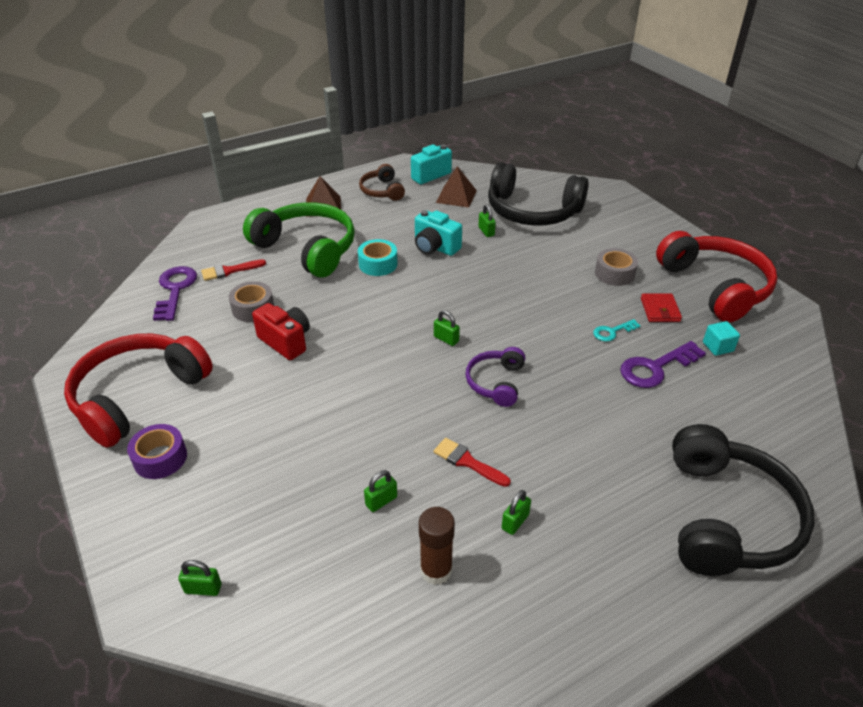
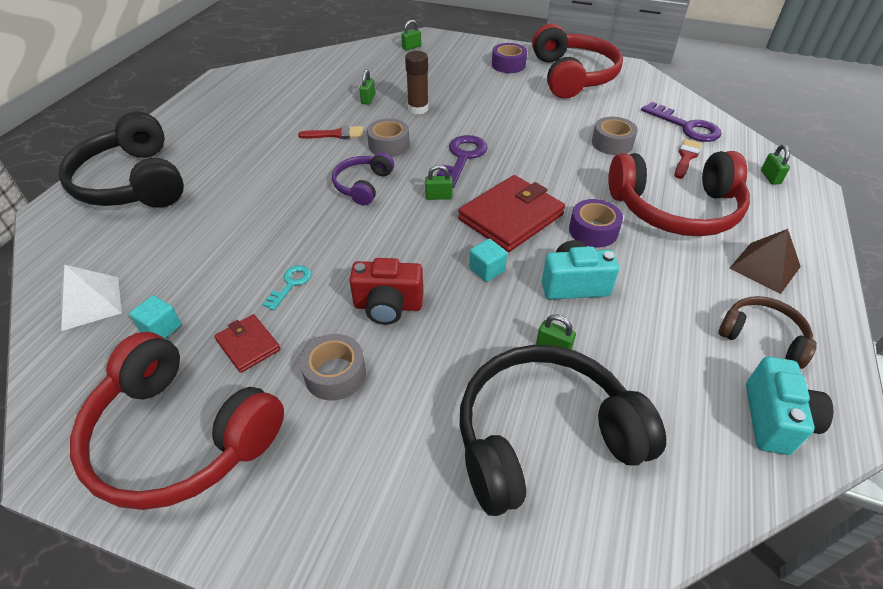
camera: 140 degrees right, 5 degrees up
green headphones [243,202,355,278] -> red headphones [608,151,750,236]
red camera [252,303,310,360] -> red camera moved to [349,258,423,325]
turquoise tape [358,239,398,276] -> purple tape [569,199,623,247]
brown glue stick [419,507,455,585] -> brown glue stick moved to [405,51,428,114]
brown pyramid [436,166,477,208] -> none
purple headphones [466,347,525,407] -> purple headphones turned 135 degrees counterclockwise [332,152,394,205]
green padlock [502,490,531,535] -> green padlock moved to [761,145,790,185]
purple key [620,341,706,388] -> purple key moved to [437,135,487,188]
none -> white pyramid [61,265,122,331]
none -> grey tape [367,118,410,157]
none -> red wallet [458,175,565,252]
none -> turquoise cube [469,239,507,282]

